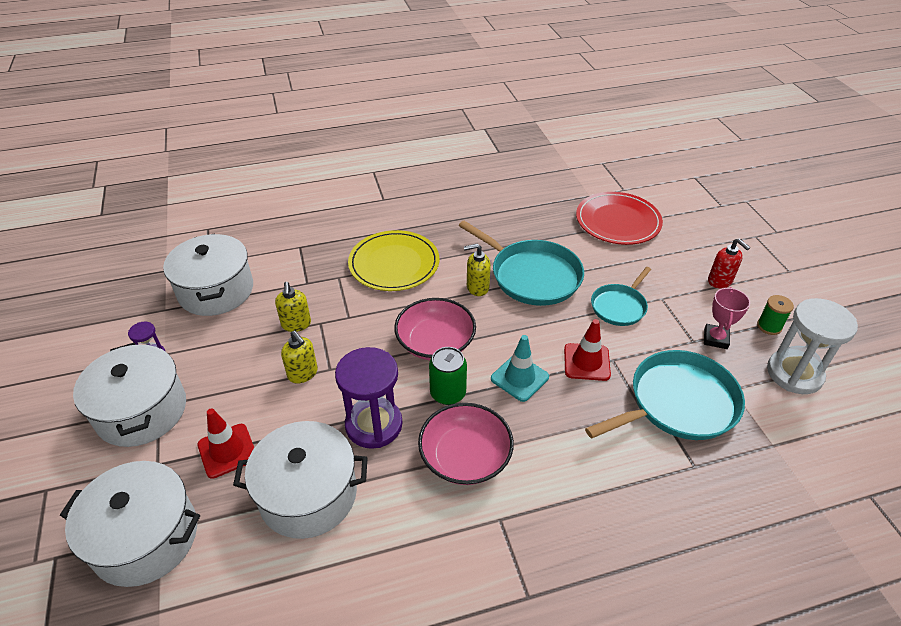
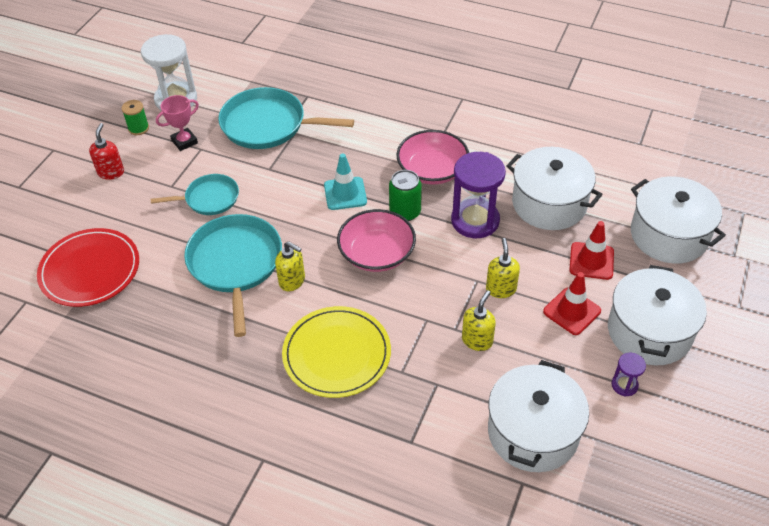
camera: 140 degrees left, 5 degrees up
red traffic cone [564,319,611,381] -> red traffic cone moved to [543,272,601,335]

